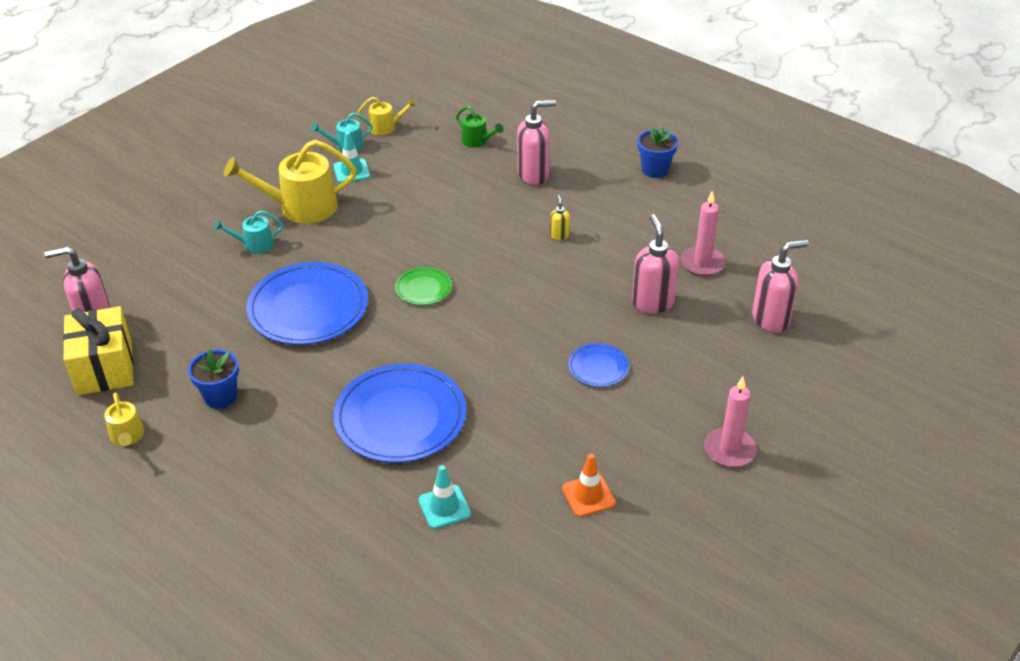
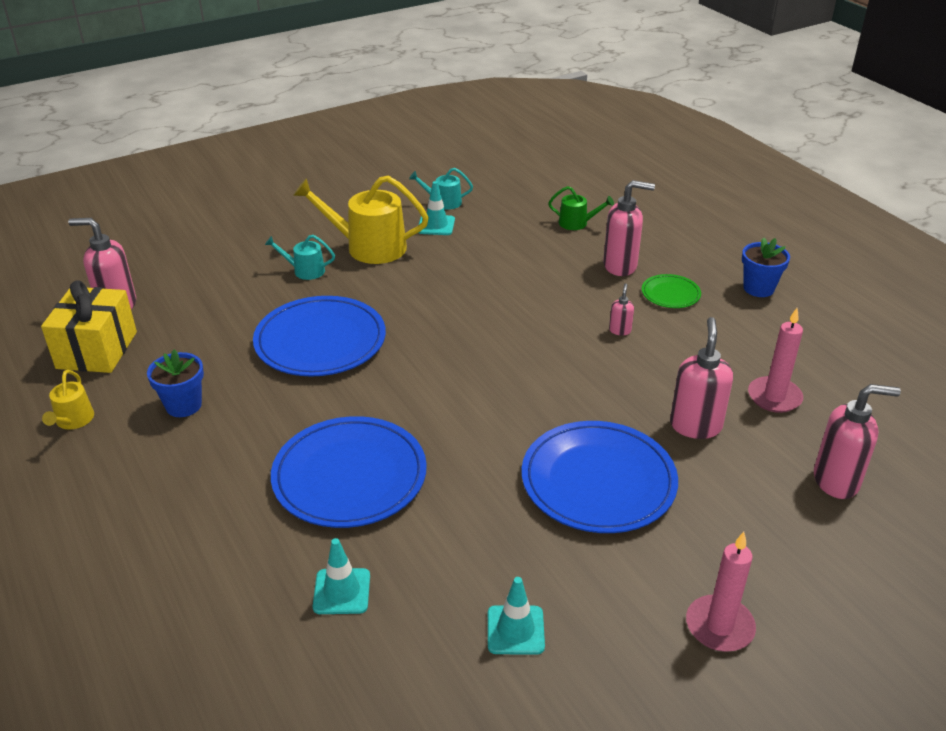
camera: 20 degrees right, 5 degrees down
yellow watering can [357,97,417,135] -> none
green plate [395,267,452,305] -> green plate moved to [642,274,701,308]
green watering can [456,106,503,148] -> green watering can turned 45 degrees counterclockwise [548,186,614,230]
yellow soap dispenser [550,195,570,240] -> pink soap dispenser [609,283,634,336]
orange traffic cone [562,454,616,517] -> turquoise traffic cone [488,577,545,655]
blue plate [568,343,629,387] -> blue plate [522,421,678,533], size x2.09

